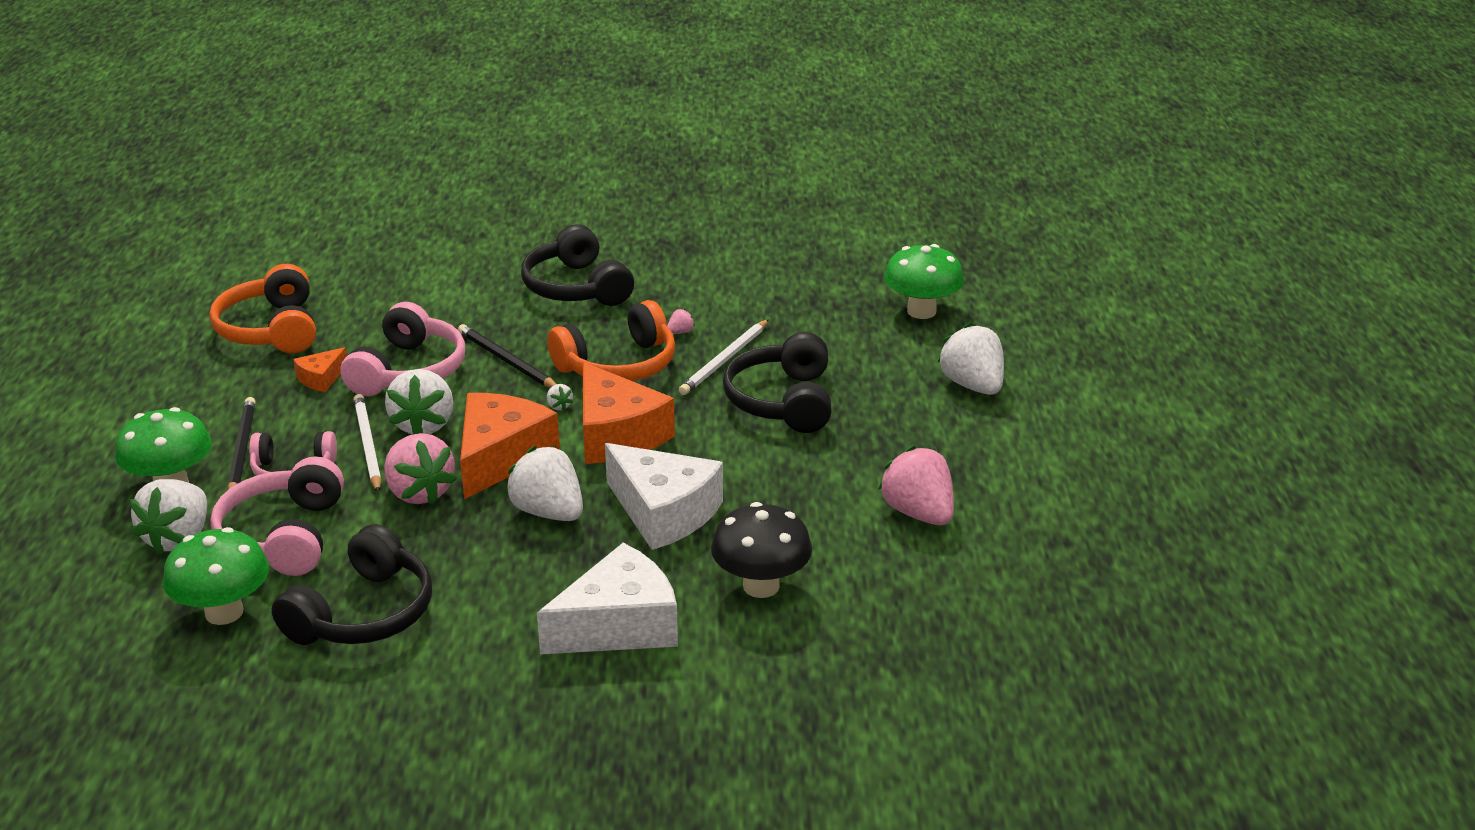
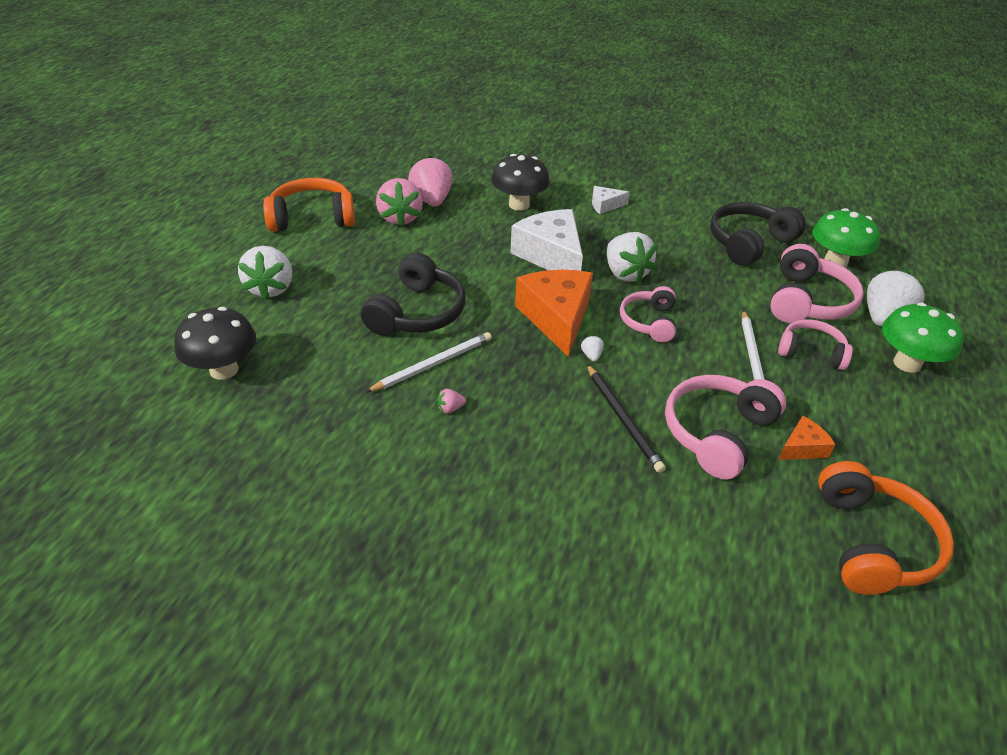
camera: 160 degrees left, 10 degrees up
black pencil [228,397,256,490] -> none
pink strawberry [384,433,457,504] -> pink strawberry moved to [408,155,453,207]
white strawberry [385,369,454,434] -> none
orange cheese [460,393,560,499] -> pink headphones [620,286,676,342]
black headphones [521,224,634,306] -> none
white cheese [537,543,678,654] -> white cheese [592,186,630,214], size x0.48
orange headphones [547,300,675,381] -> orange headphones moved to [263,178,355,232]
green mushroom [884,244,964,319] -> black mushroom [174,307,256,380]

